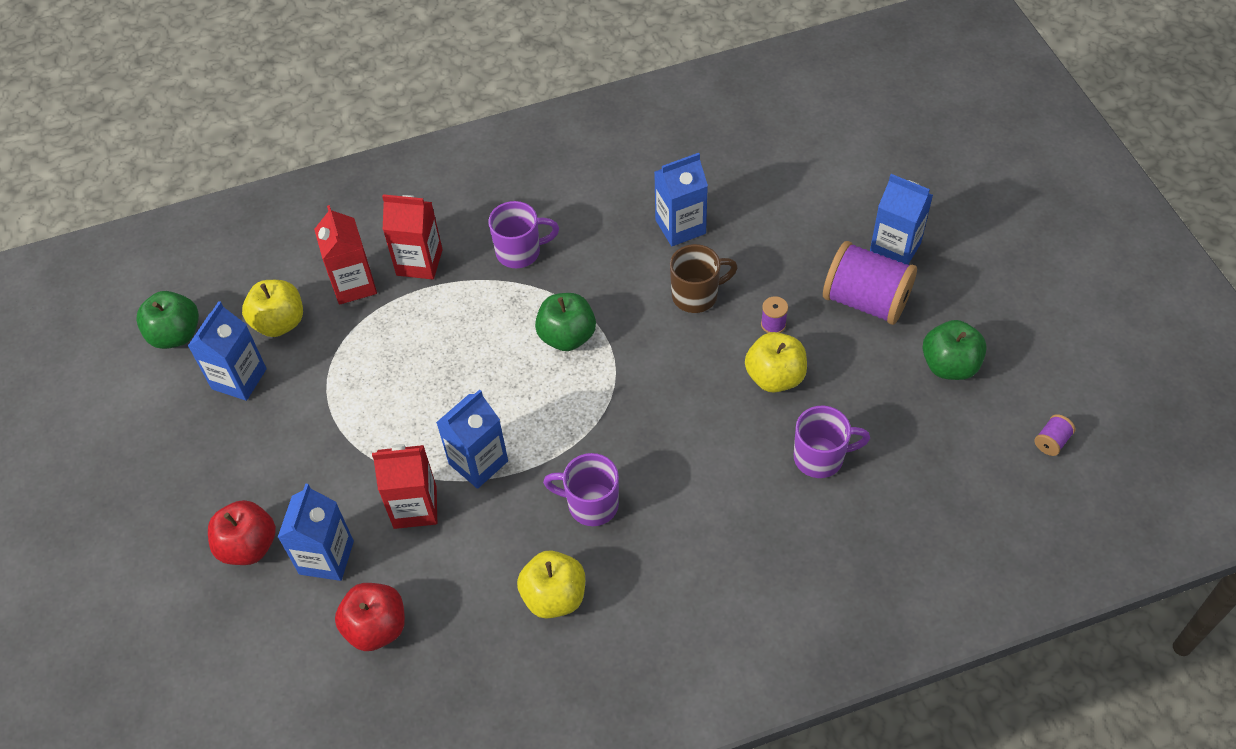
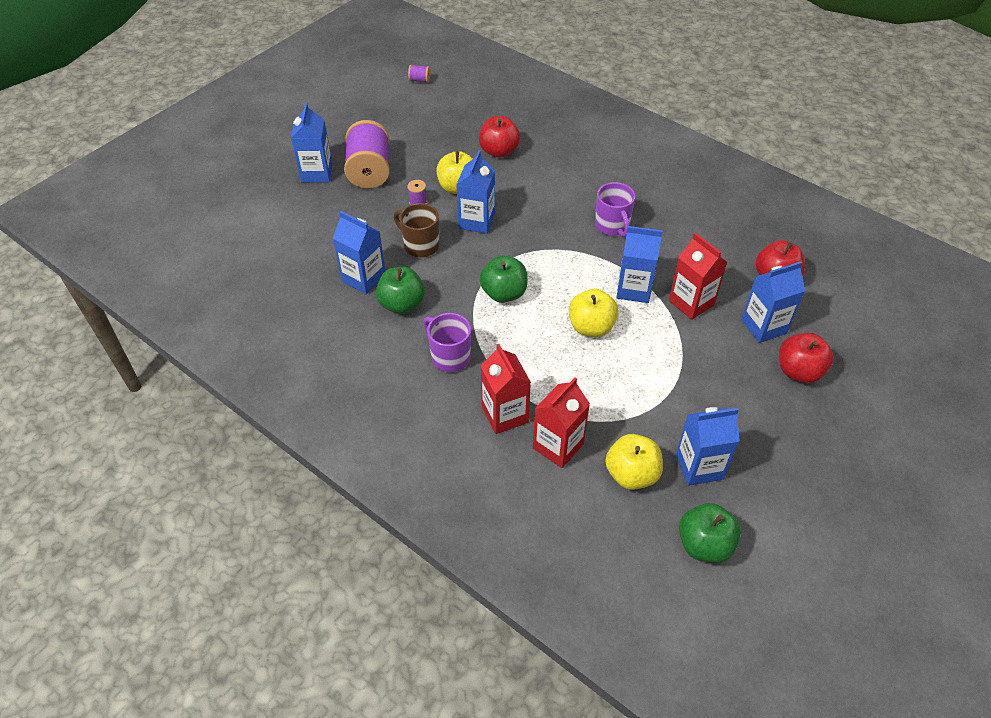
camera: 125 degrees left, 5 degrees down
yellow apple [517,550,585,619] -> yellow apple moved to [569,289,619,337]
purple mug [794,406,870,478] -> red apple [479,116,520,158]
green apple [922,320,987,380] -> green apple moved to [376,267,425,314]
none -> blue carton [456,150,495,234]

